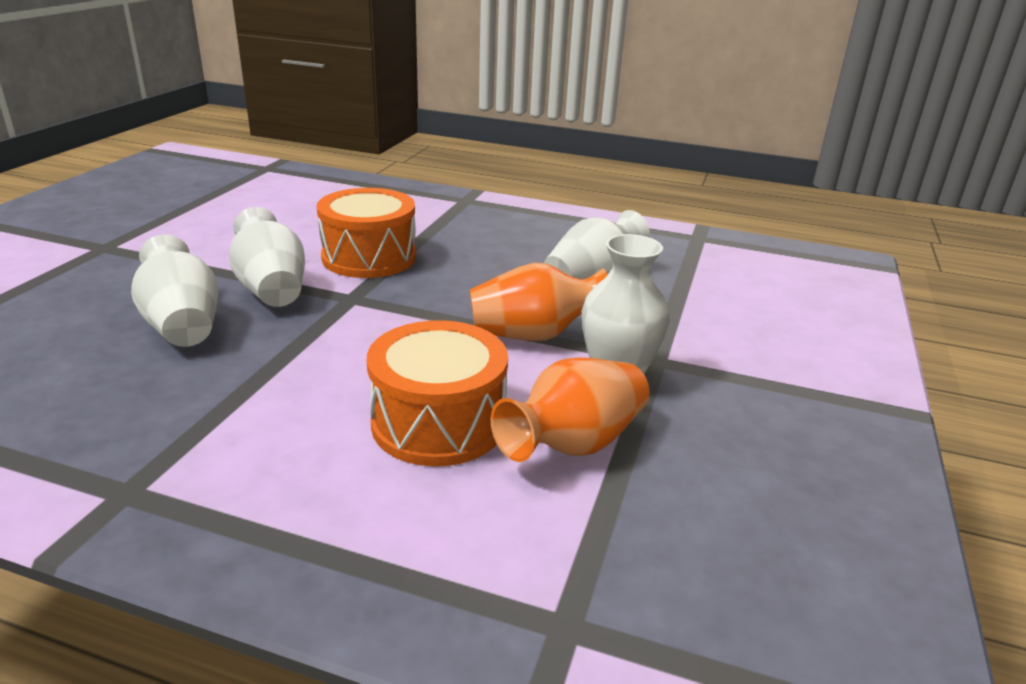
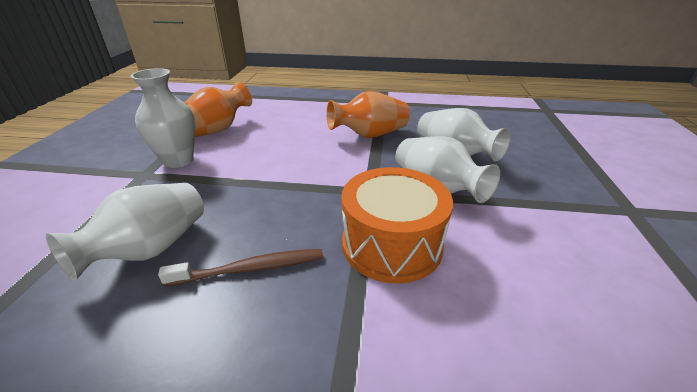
camera: 170 degrees right, 5 degrees up
orange drum [367,320,508,467] -> none
orange vase [470,263,607,341] -> orange vase moved to [327,91,410,138]
none -> brown toothbrush [158,249,323,286]

